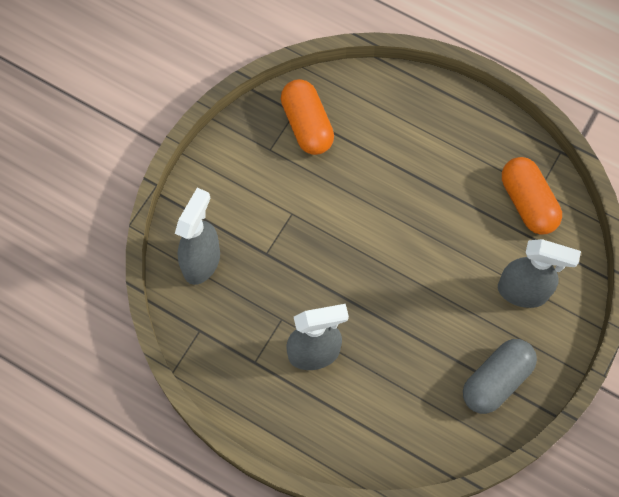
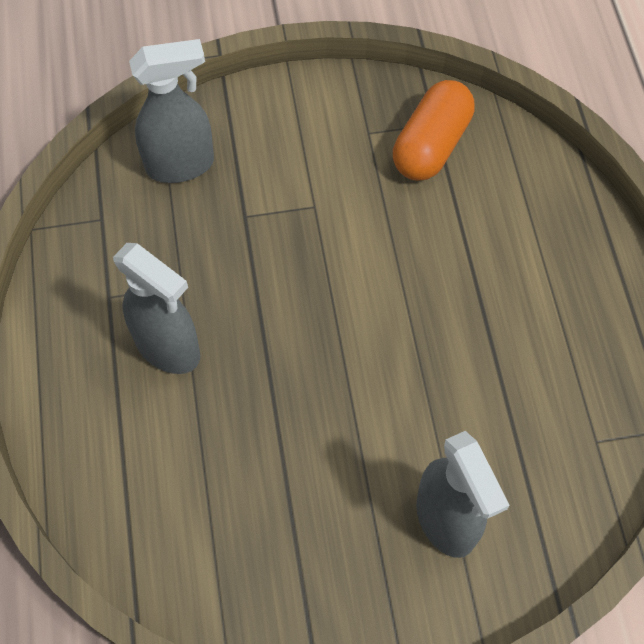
camera: 50 degrees right, 5 degrees down
grey capsule [463,339,537,414] -> none
orange capsule [502,157,562,235] -> none

